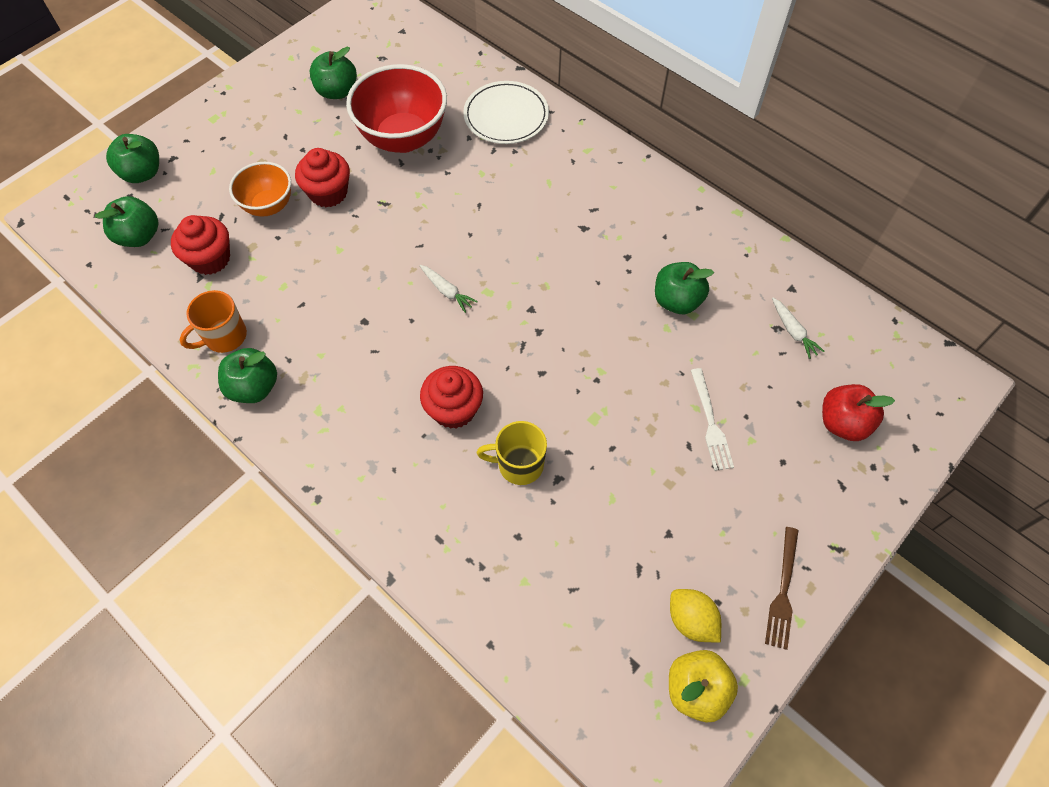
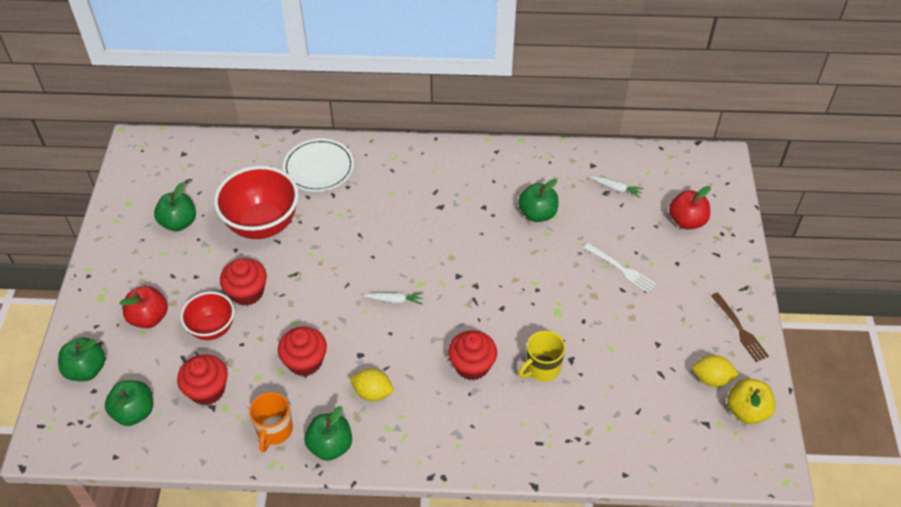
camera: 40 degrees left, 10 degrees down
orange bowl [229,162,291,217] -> red bowl [180,292,235,340]
none -> red apple [120,286,168,328]
none -> red cupcake [278,327,327,376]
none -> yellow lemon [350,369,394,401]

